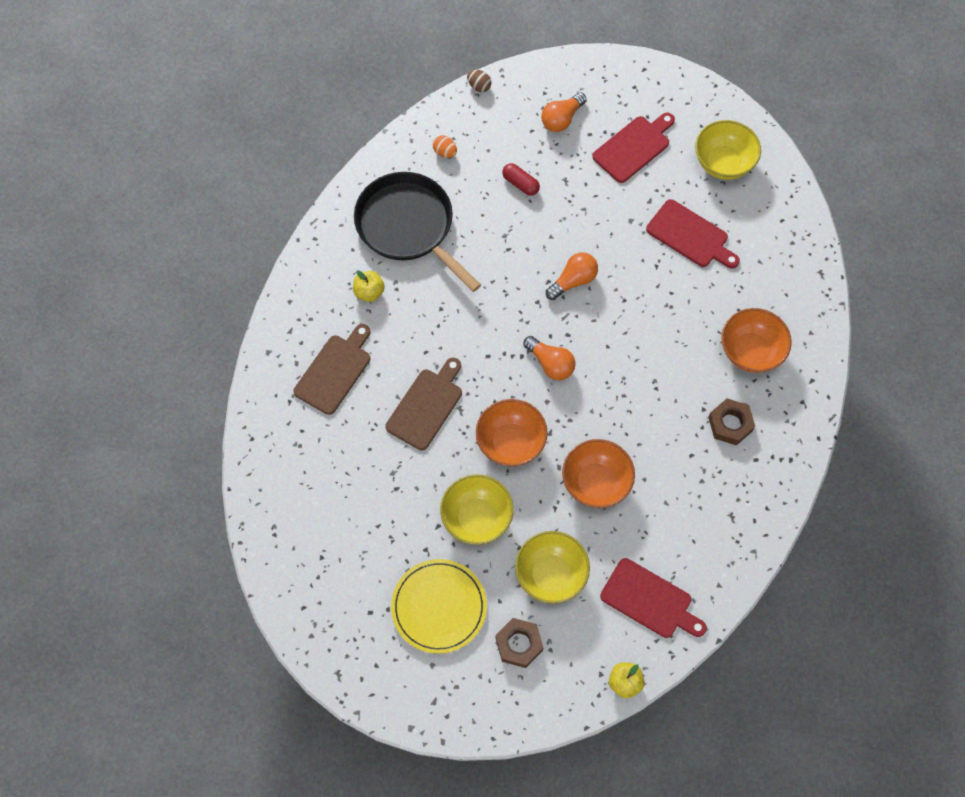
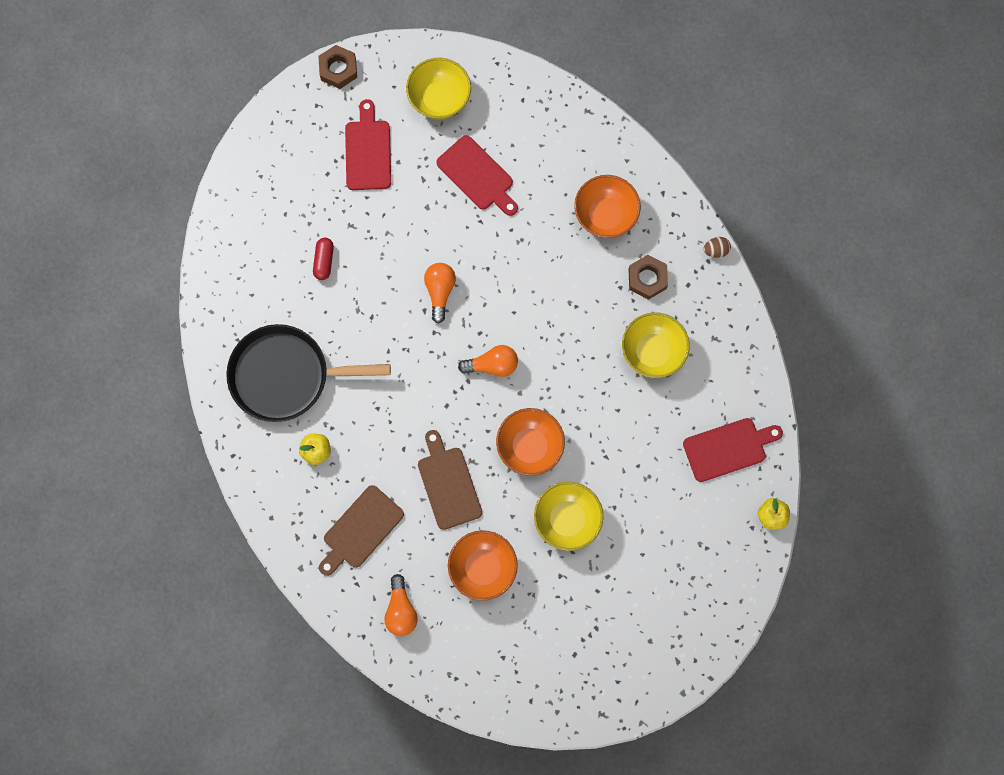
camera: 50 degrees left, 10 degrees up
brown cutting board [293,324,370,415] -> brown cutting board turned 120 degrees counterclockwise [319,485,404,576]
yellow plate [391,559,487,654] -> none
orange egg [433,135,457,158] -> none
brown egg [467,70,491,92] -> brown egg moved to [703,237,731,258]
brown nut [496,618,543,668] -> brown nut moved to [318,45,357,89]
red capsule [502,163,540,196] -> red capsule turned 75 degrees counterclockwise [313,238,334,280]
yellow bowl [515,531,590,604] -> yellow bowl moved to [622,312,690,378]
orange light bulb [541,92,587,132] -> orange light bulb moved to [384,574,418,636]
orange bowl [562,439,635,508] -> orange bowl moved to [448,530,518,601]
red cutting board [646,199,740,269] -> red cutting board turned 60 degrees clockwise [437,135,518,216]

